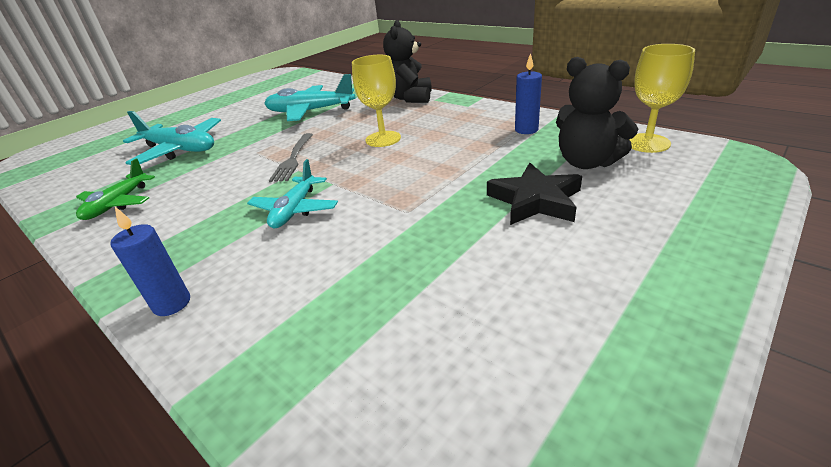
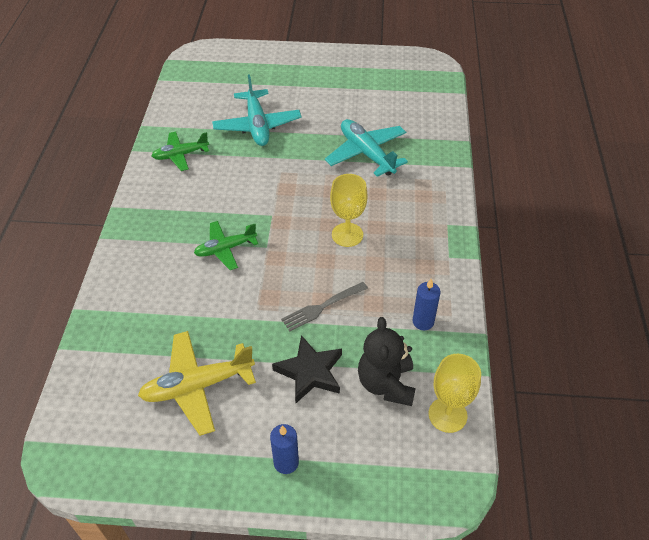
camera: 50 degrees right, 15 degrees up
blue candle [110,207,190,316] -> blue candle moved to [270,424,299,474]
turquoise plane [247,159,338,228] -> green plane [194,221,258,270]
grey fork [269,133,313,182] -> grey fork moved to [281,282,368,331]
black teddy bear [383,20,432,103] -> none
none -> yellow plane [138,331,256,436]

